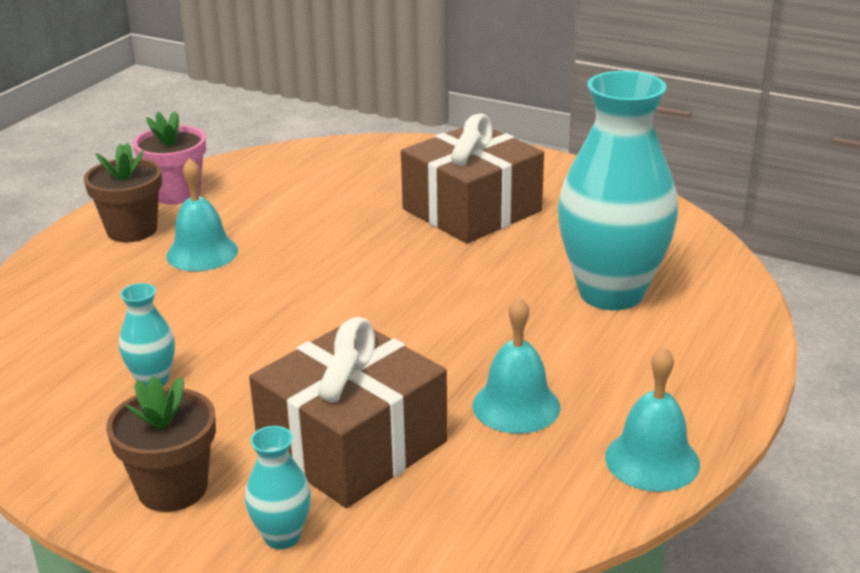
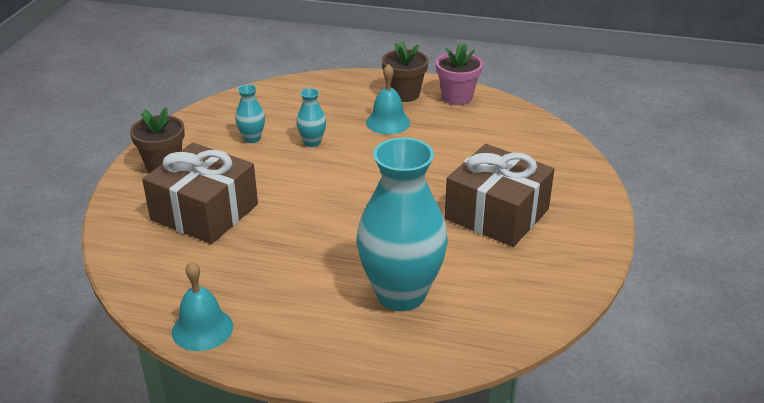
camera: 75 degrees right, 5 degrees up
turquoise vase [245,426,311,549] -> turquoise vase moved to [296,88,326,147]
turquoise bell [472,297,560,434] -> none

